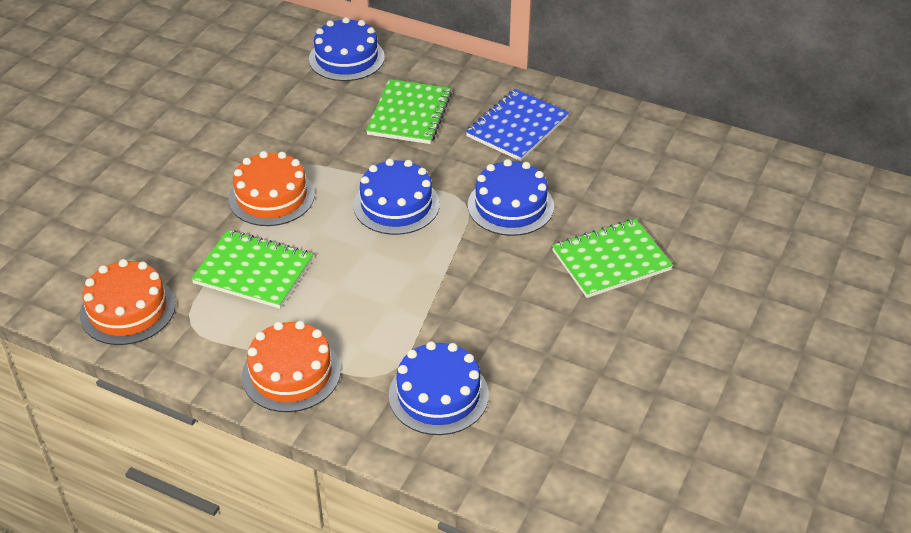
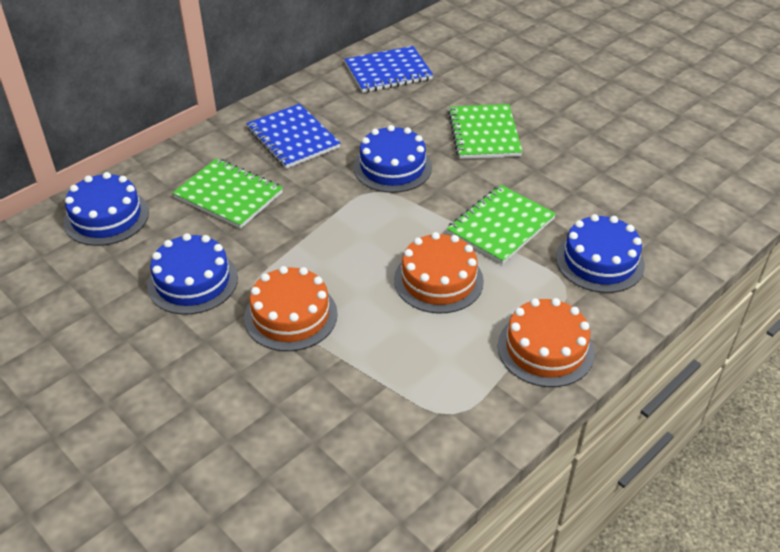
camera: 70 degrees left, 0 degrees up
orange cake [80,259,176,345] -> orange cake moved to [394,232,484,314]
green notebook [191,230,313,309] -> green notebook moved to [446,185,556,264]
blue cake [353,159,440,235] -> blue cake moved to [147,233,238,315]
none -> blue notebook [344,46,433,93]

